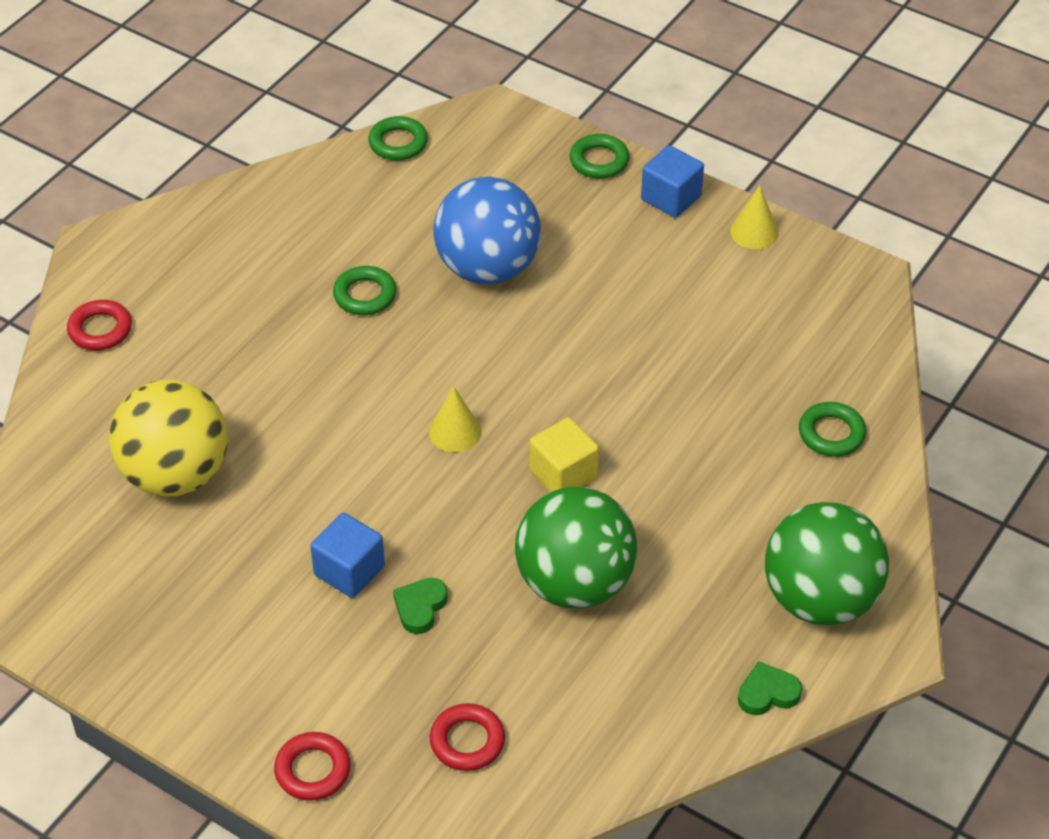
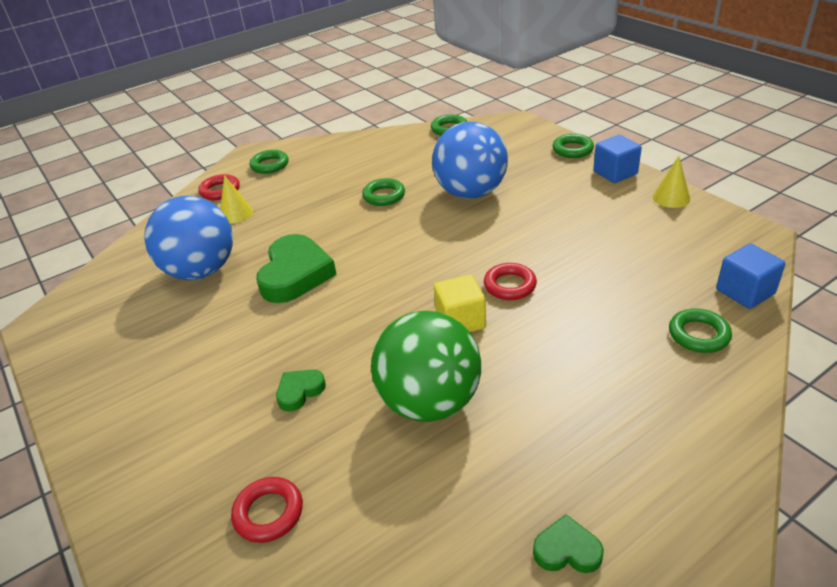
camera: 25 degrees right, 10 degrees down
yellow ball [109,380,228,497] -> blue ball [144,196,233,280]
red ring [274,732,351,801] -> red ring moved to [484,263,537,300]
blue cube [310,512,385,598] -> blue cube moved to [716,244,785,309]
yellow cone [429,386,481,452] -> yellow cone moved to [220,175,253,224]
green ball [765,502,889,626] -> none
none -> green ring [250,150,289,174]
none -> green heart [256,234,337,303]

